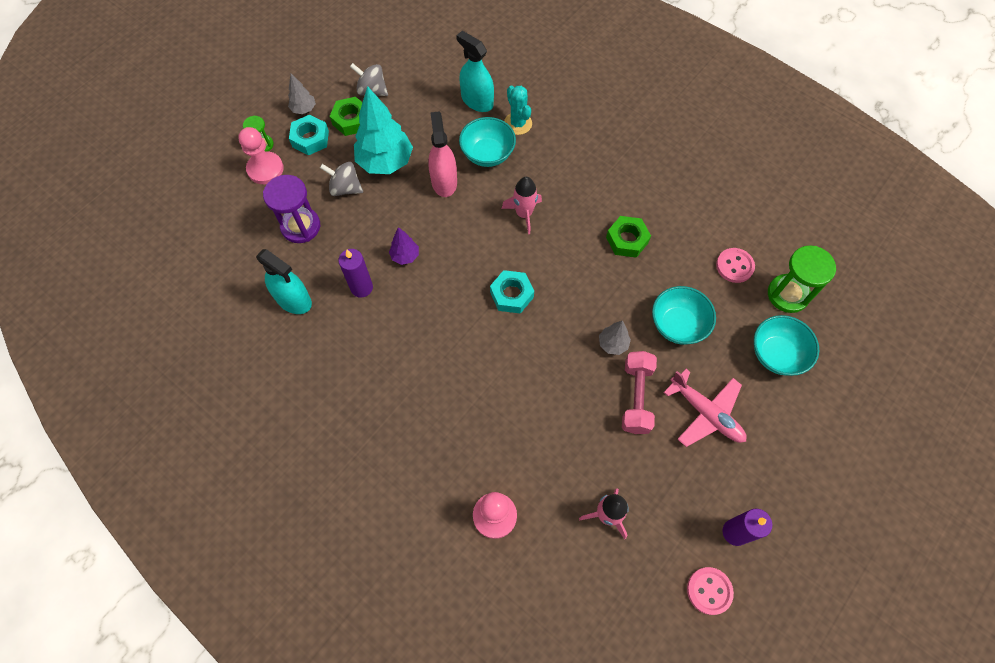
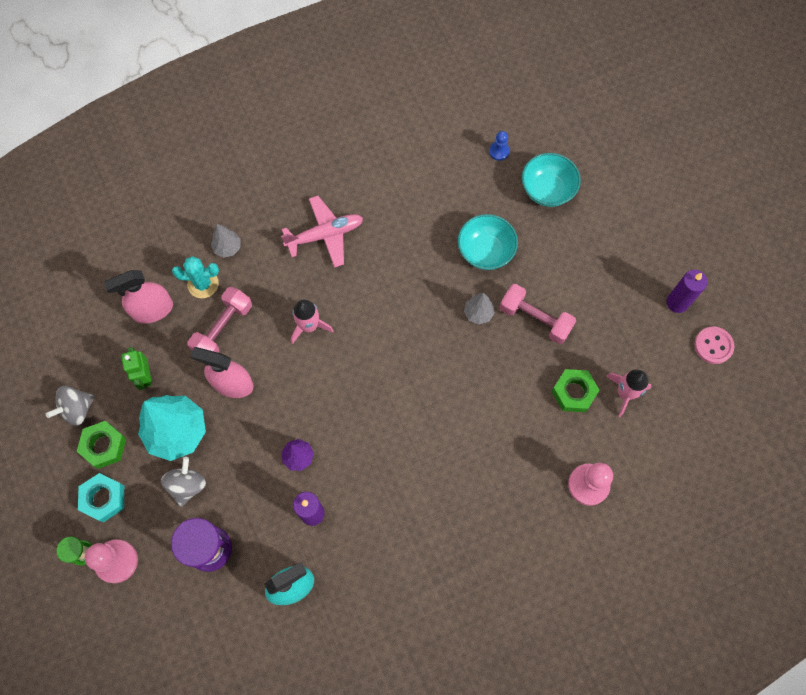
camera: 65 degrees left, 5 degrees up
grey tree [288,74,316,114] -> grey tree moved to [211,224,240,258]
grey spinning top [320,162,363,196] -> grey spinning top turned 150 degrees clockwise [161,457,206,507]
turquoise spray bottle [456,31,494,112] -> pink spray bottle [104,270,173,324]
turquoise bowl [459,117,516,167] -> pink dumbbell [188,287,252,353]
turquoise nut [490,270,534,314] -> none
green nut [606,216,651,258] -> green nut moved to [551,369,600,412]
pink plane [663,369,746,447] -> pink plane moved to [281,196,363,268]
pink button [716,248,755,283] -> none
green hourglass [768,245,836,313] -> blue pawn [489,131,510,161]
none -> green robot [121,347,151,390]

